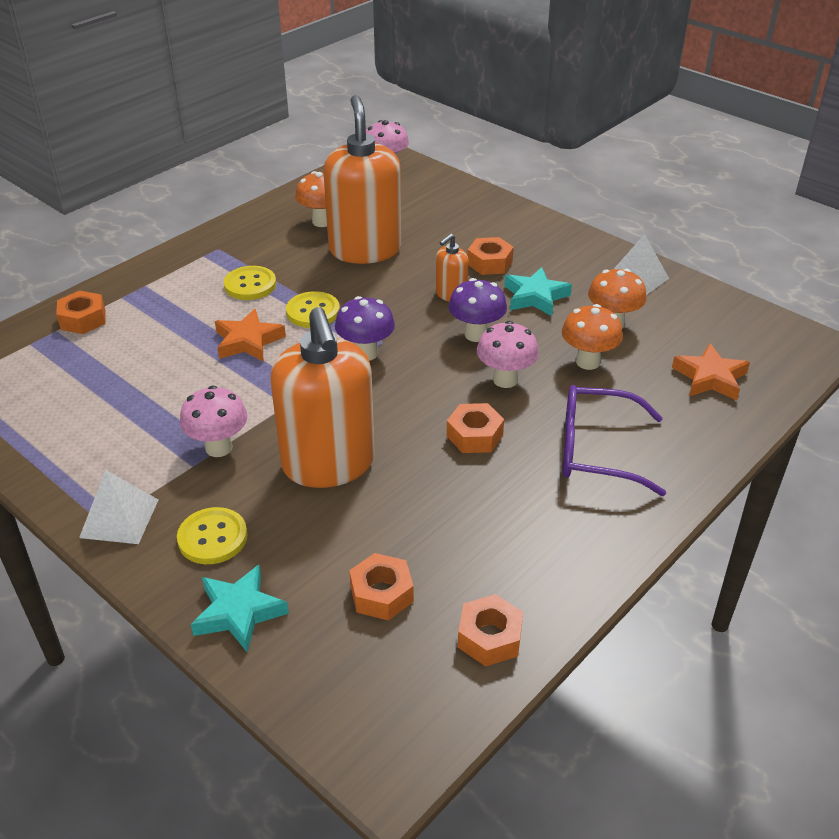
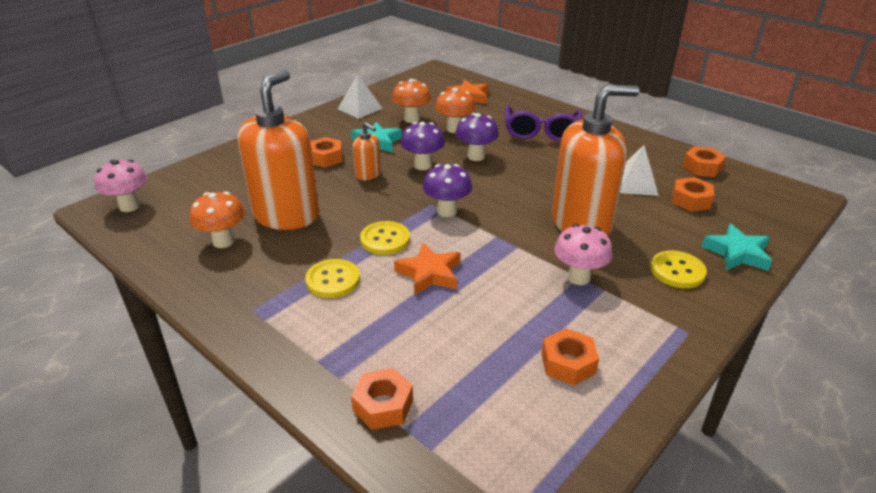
camera: 90 degrees left, 5 degrees down
white pyramid [79,470,158,544] -> white pyramid moved to [620,145,659,196]
orange soap dispenser [323,95,402,264] -> orange soap dispenser turned 120 degrees clockwise [237,70,319,230]
orange nut [447,403,504,453] -> orange nut moved to [542,328,599,386]
pink mushroom [477,321,539,388] -> purple mushroom [455,113,499,161]

